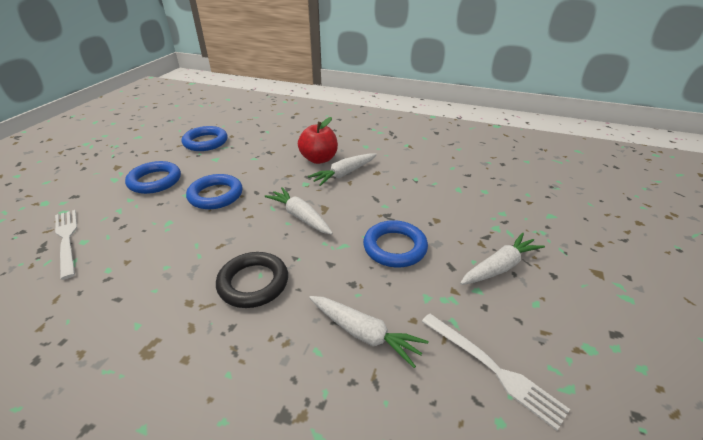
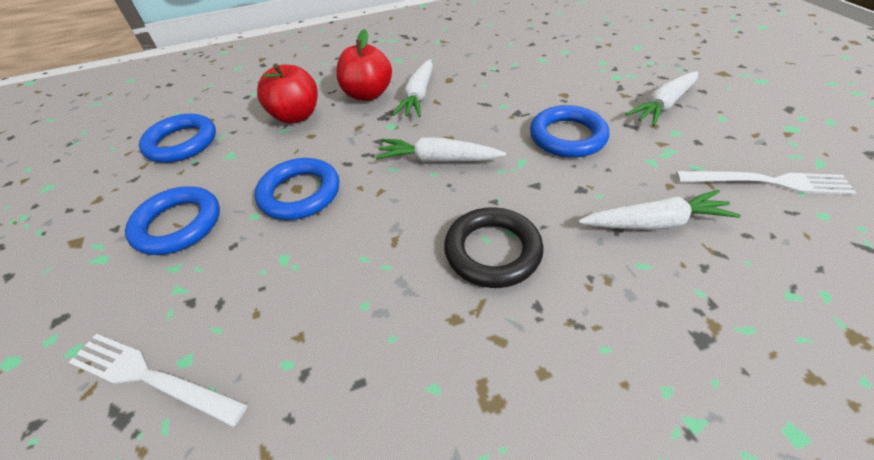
camera: 35 degrees left, 10 degrees up
white carrot [460,233,545,285] -> white carrot turned 150 degrees counterclockwise [626,72,698,126]
none -> red apple [257,63,318,124]

